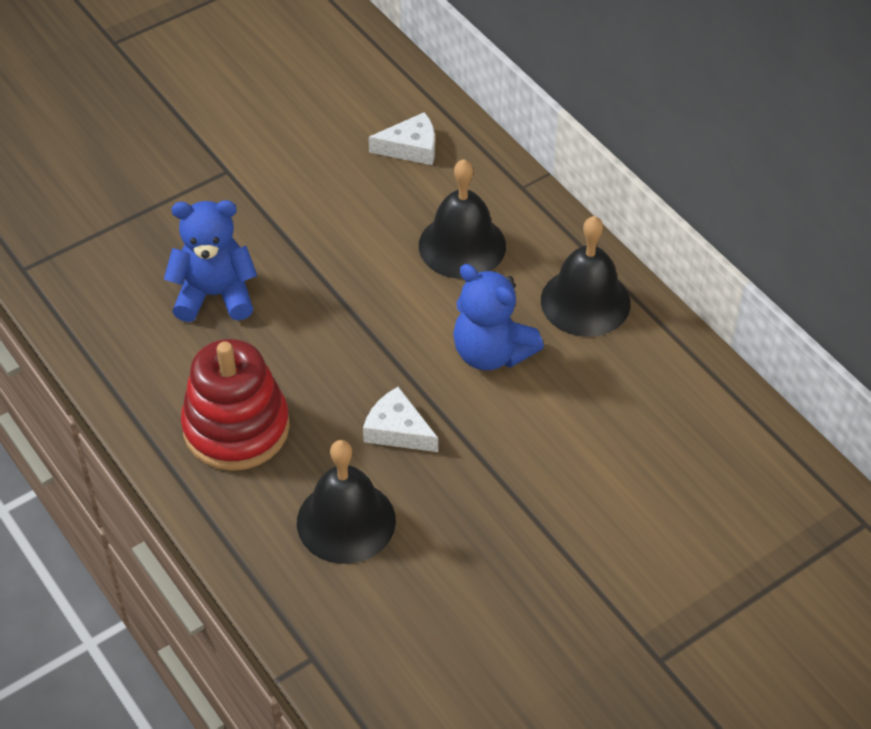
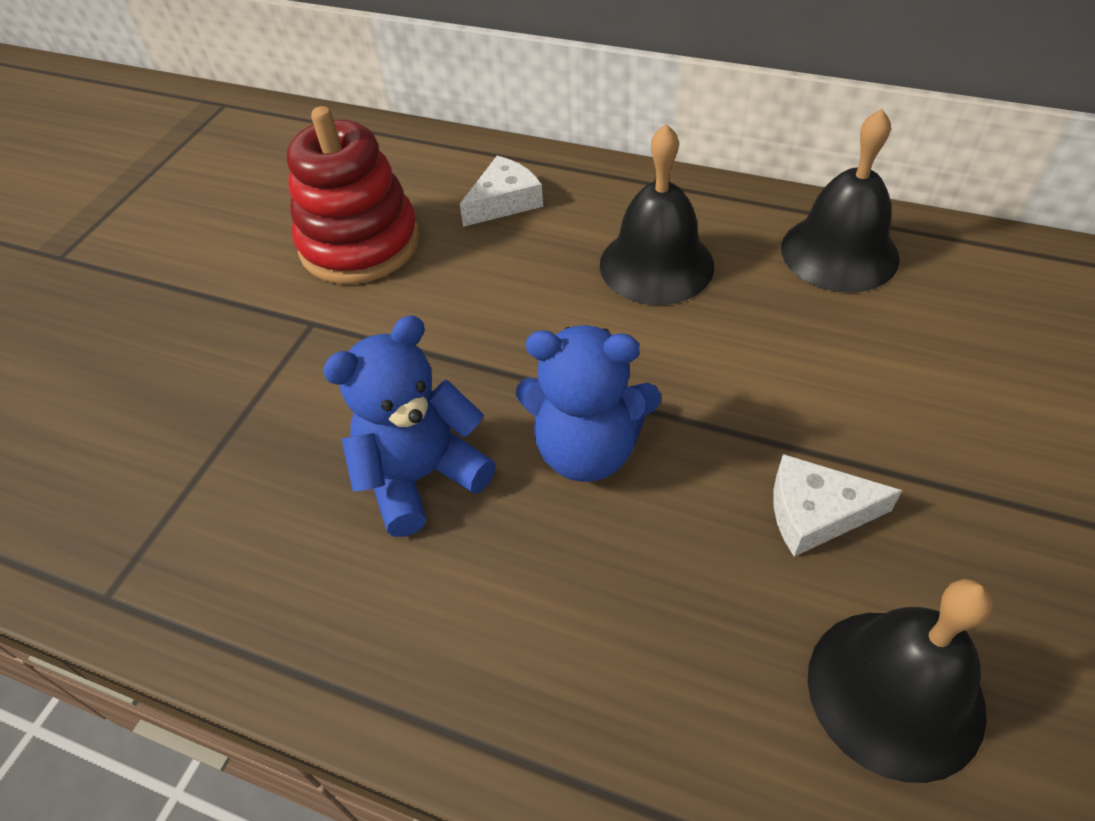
camera: 30 degrees left, 0 degrees up
red stacking toy [181,339,290,471] -> red stacking toy moved to [287,106,420,284]
blue teddy bear [453,264,544,370] -> blue teddy bear moved to [516,325,661,482]

